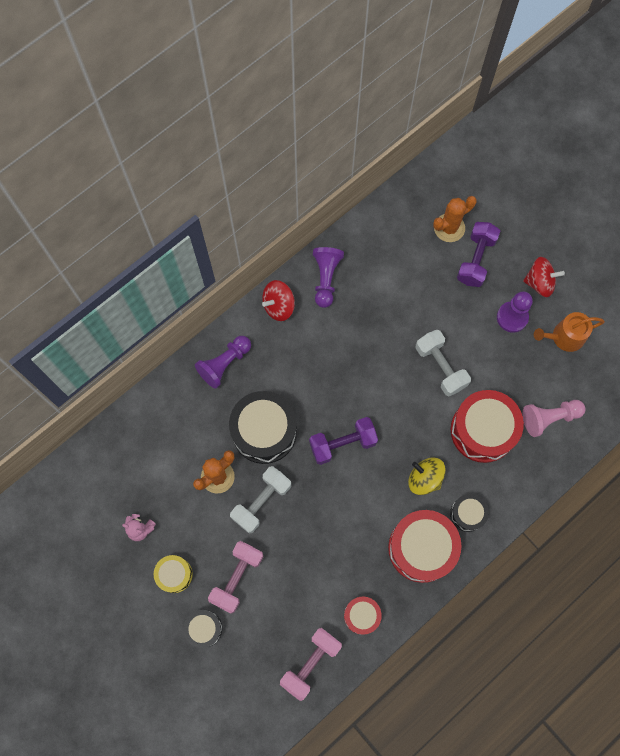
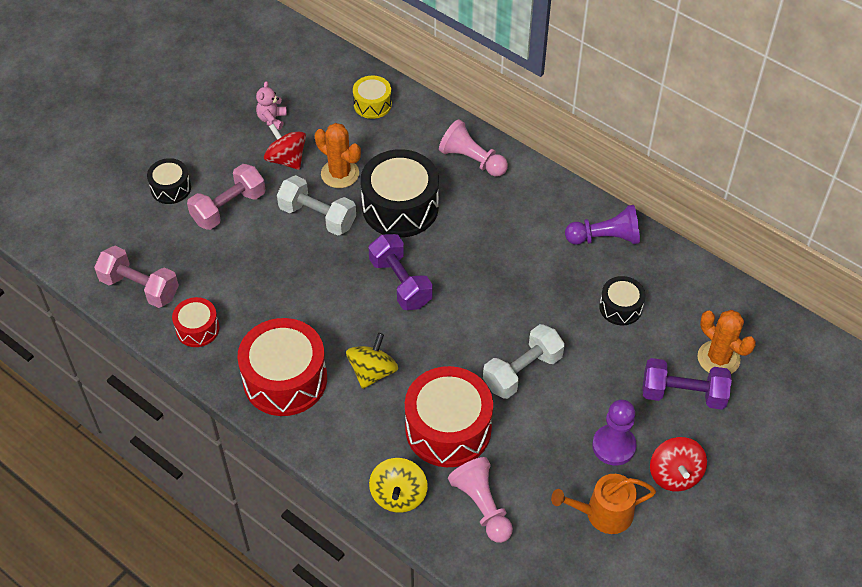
camera: 80 degrees right, 20 degrees down
yellow drum [154,555,193,593] -> yellow drum moved to [353,75,392,119]
purple pawn [195,336,251,389] -> pink pawn [439,119,508,177]
pink dumbbell [208,541,263,614] -> pink dumbbell turned 60 degrees counterclockwise [187,164,266,230]
red spinning top [262,280,295,321] -> red spinning top moved to [264,123,306,170]
black drum [450,494,489,532] -> black drum moved to [599,276,646,325]
orange watering can [534,312,605,352] -> orange watering can turned 75 degrees counterclockwise [551,474,656,534]
none -> yellow spinning top [369,458,428,513]

